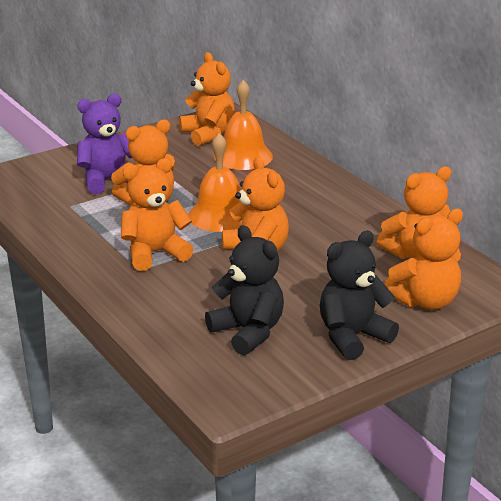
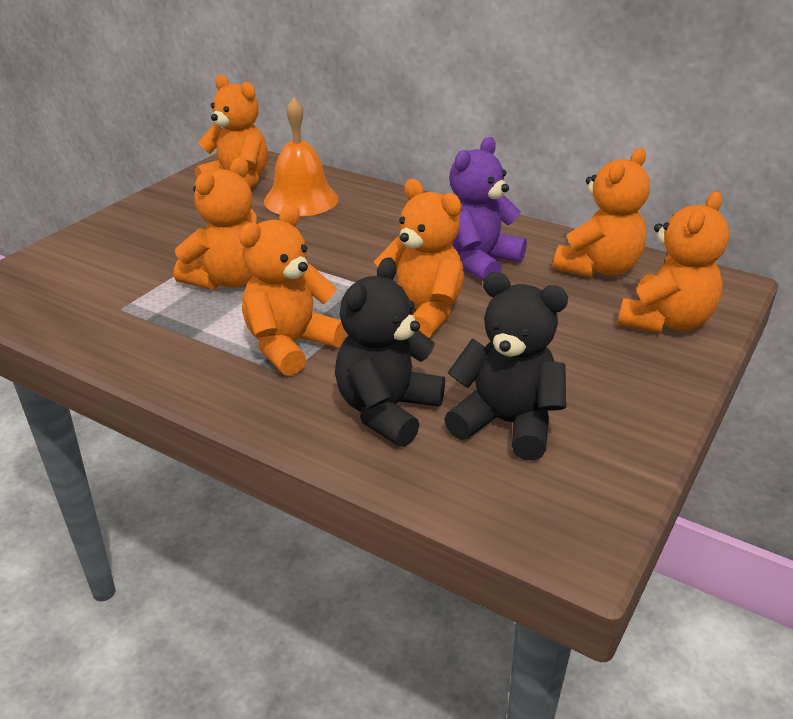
camera: 25 degrees left, 5 degrees up
purple teddy bear [77,94,132,194] -> purple teddy bear moved to [449,137,527,281]
orange bell [188,133,243,232] -> none
black teddy bear [320,231,399,360] -> black teddy bear moved to [335,257,445,447]

